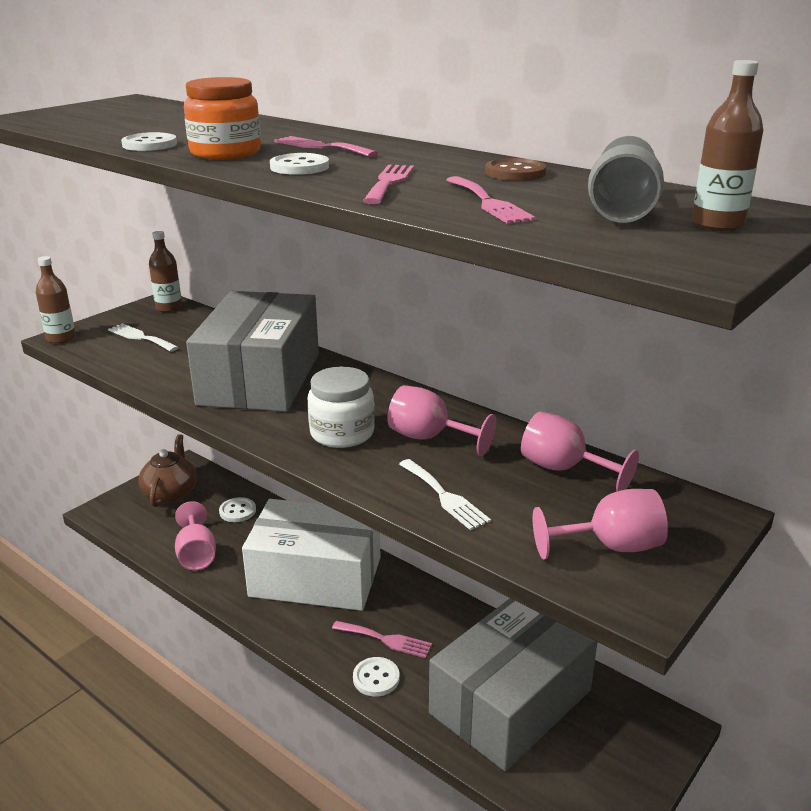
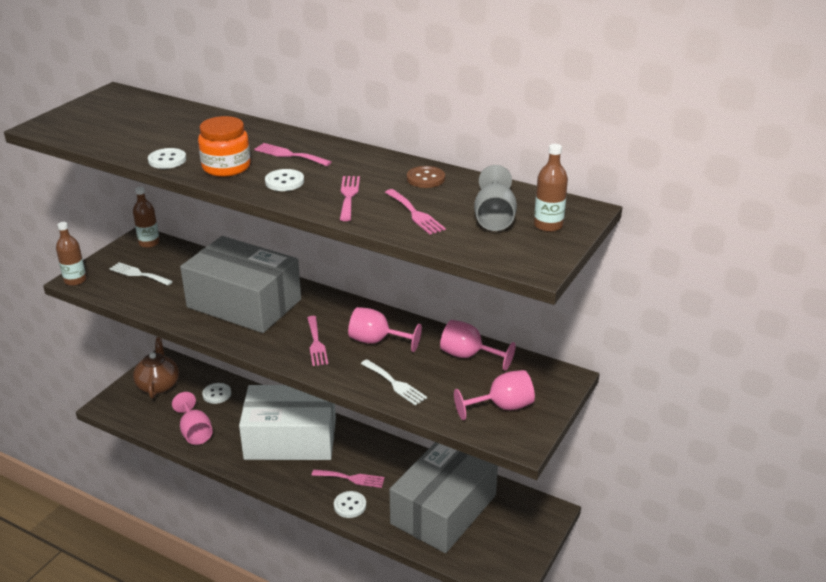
camera: 10 degrees left, 5 degrees up
grey box [186,291,319,412] -> grey box turned 60 degrees counterclockwise [180,236,301,333]
white jar [307,367,375,448] -> pink fork [307,316,328,366]

